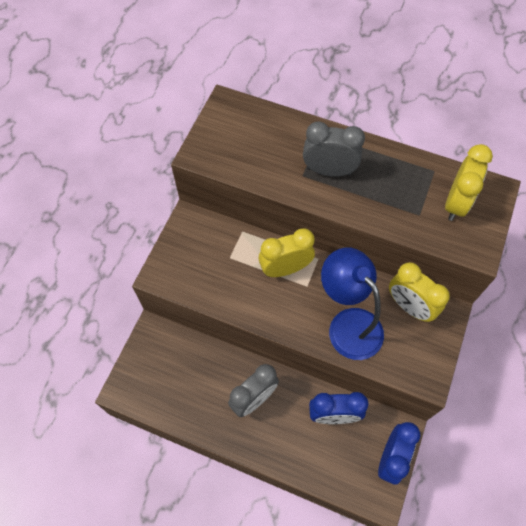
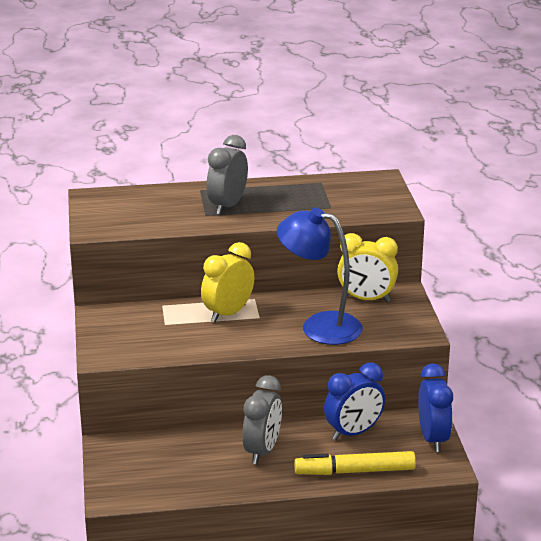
camera: 30 degrees left, 35 degrees down
grey clock [303,122,365,177] -> grey clock turned 45 degrees counterclockwise [207,135,248,215]
yellow clock [445,144,493,221] -> none
none -> yellow marker [294,451,416,475]

